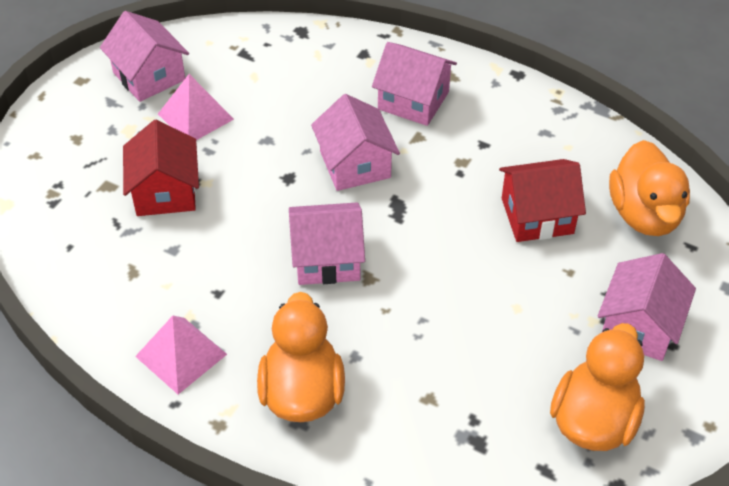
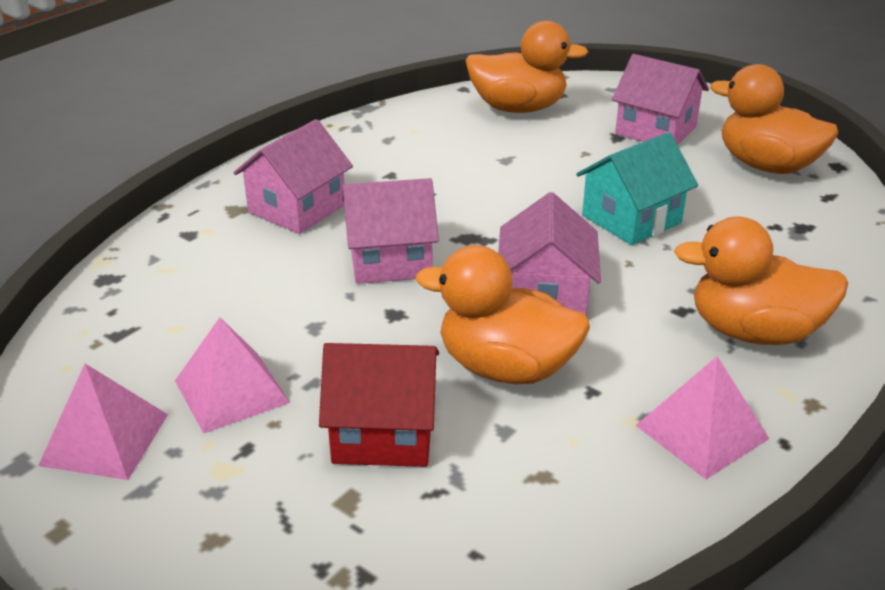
camera: 80 degrees left, 15 degrees down
pink house [100,11,189,102] -> pink pyramid [38,364,168,480]
red house [499,159,586,242] -> none
none -> orange duck [416,245,590,384]
none -> turquoise house [576,132,698,245]

